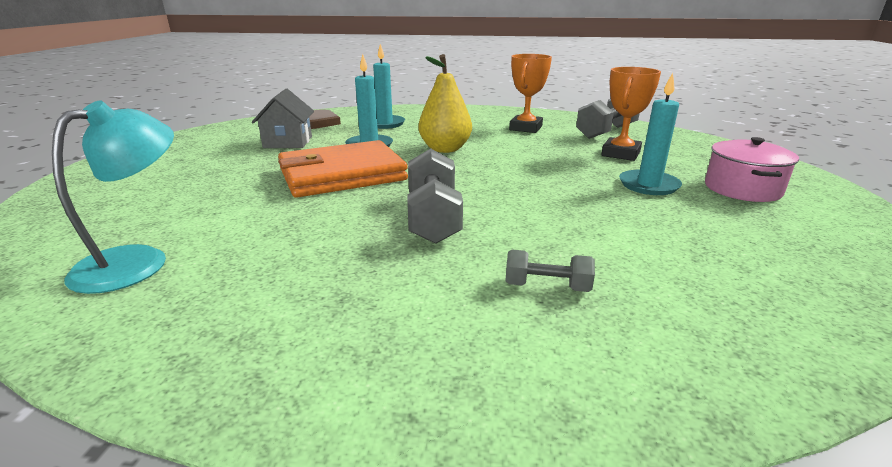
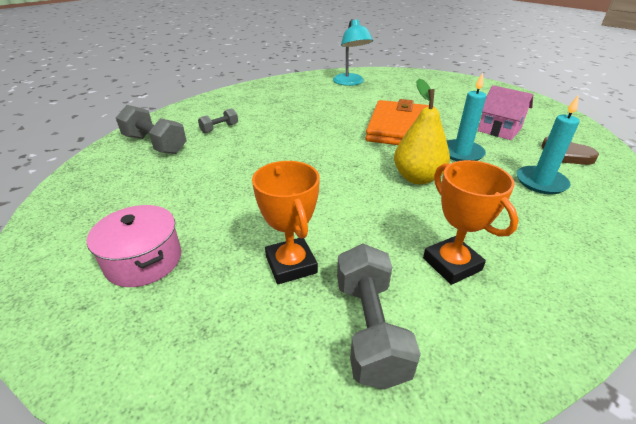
camera: 130 degrees right, 10 degrees up
grey house [252,89,314,148] -> pink house [478,85,533,140]
grey dumbbell [407,149,463,244] -> grey dumbbell moved to [116,105,187,154]
turquoise candle [619,73,682,195] -> none

